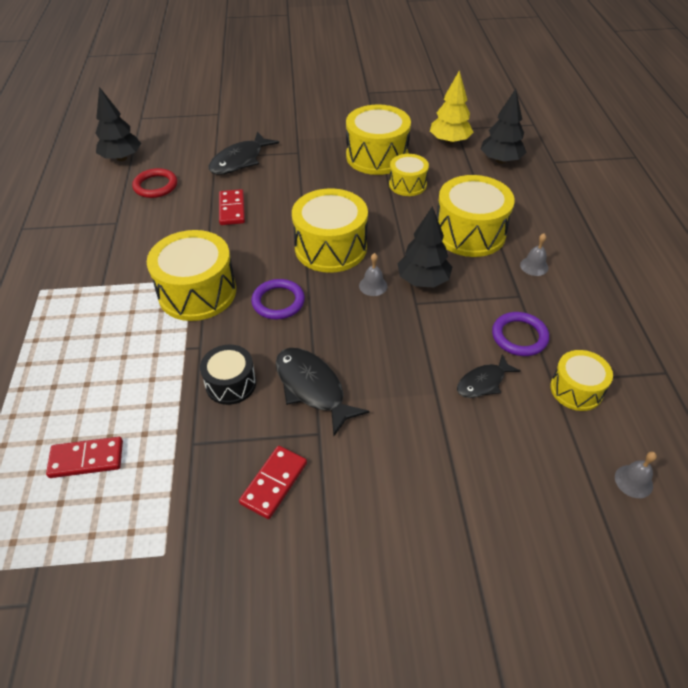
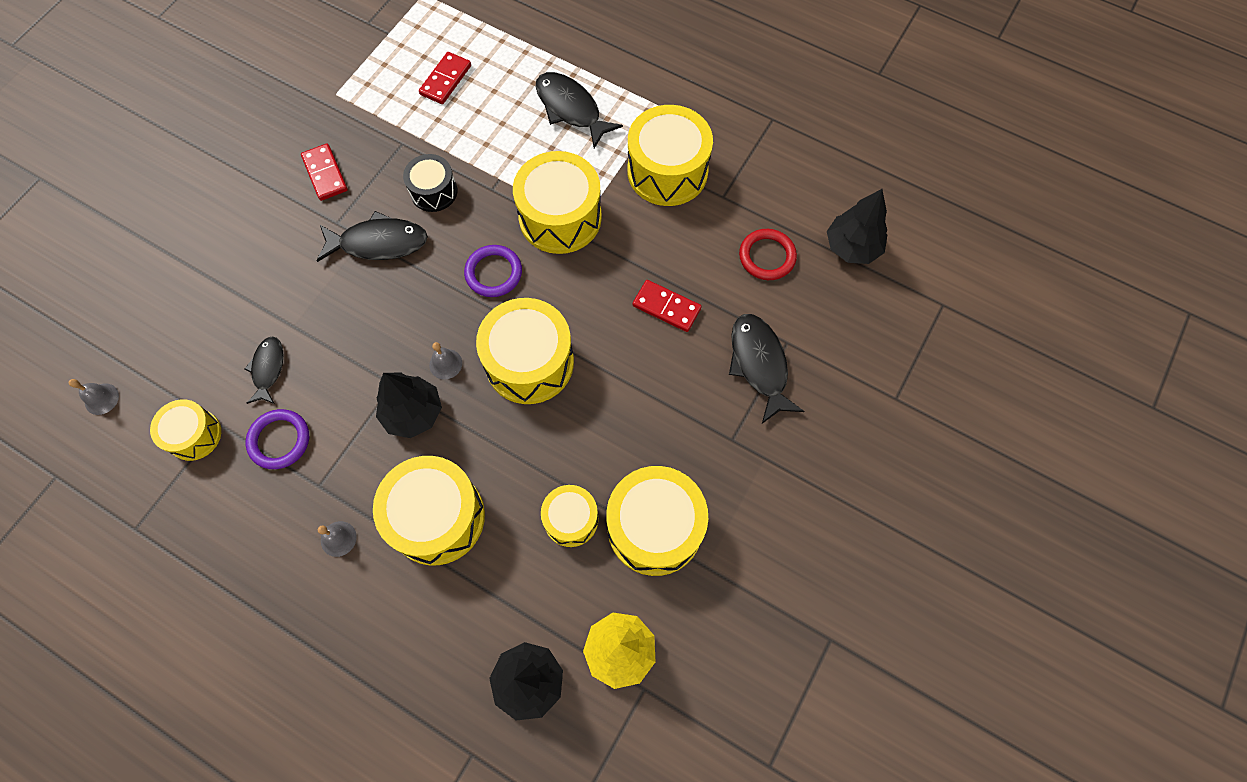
camera: 125 degrees right, 20 degrees up
none -> black fish [536,72,623,148]
none -> yellow drum [627,105,713,206]

